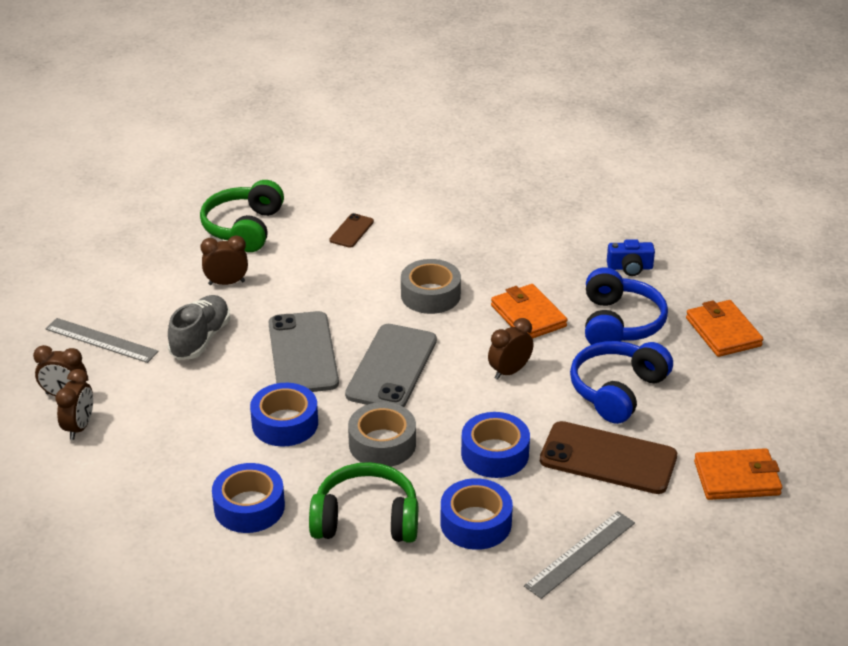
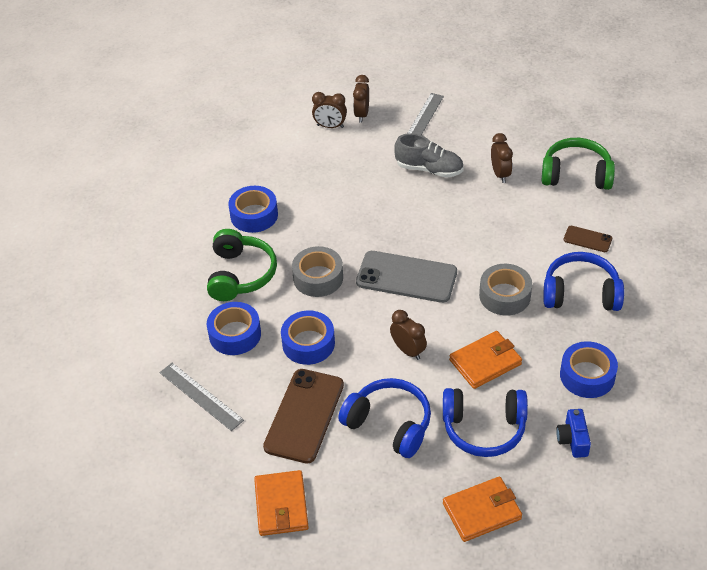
camera: 90 degrees right, 10 degrees up
blue tape [250,383,318,447] -> blue tape moved to [560,341,618,398]
grey phone [269,311,339,392] -> none
none -> blue headphones [543,252,624,311]

